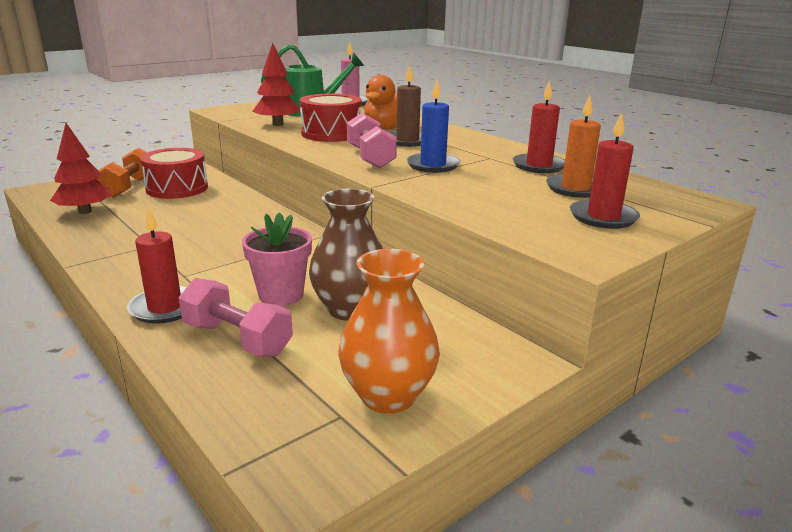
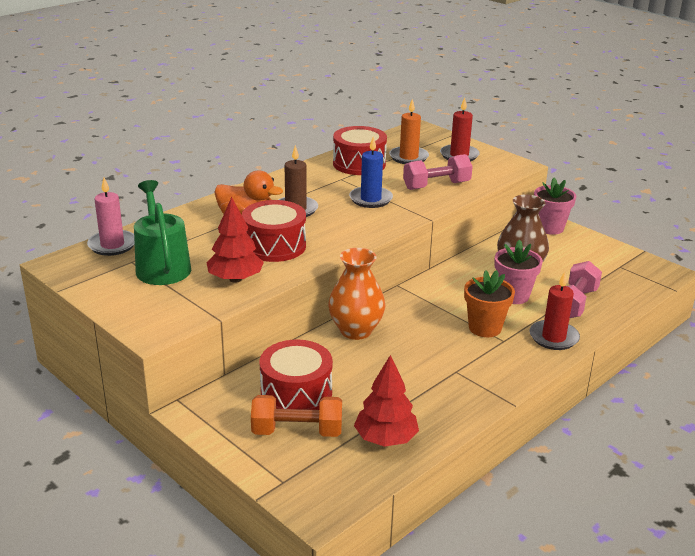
camera: 95 degrees left, 5 degrees up
orange vase [338,249,440,414] -> orange vase moved to [328,248,385,340]
pink dumbbell [347,113,397,168] -> pink dumbbell moved to [403,154,473,190]
red candle [513,80,565,173] -> red drum [333,126,387,175]
none -> orange flower pot [464,270,515,337]
none -> pink flower pot [534,177,577,235]

